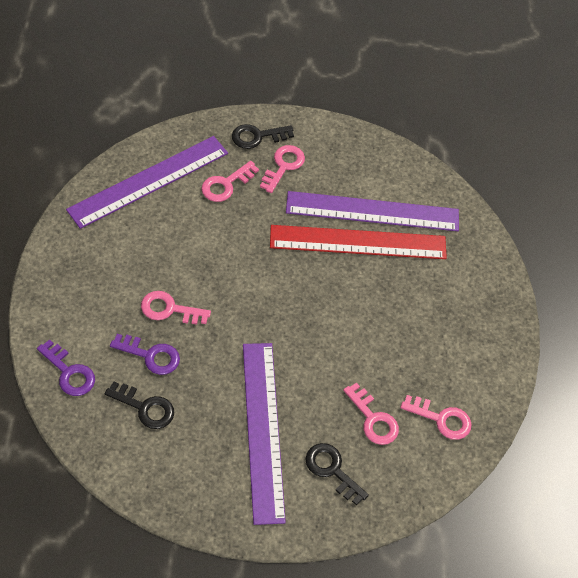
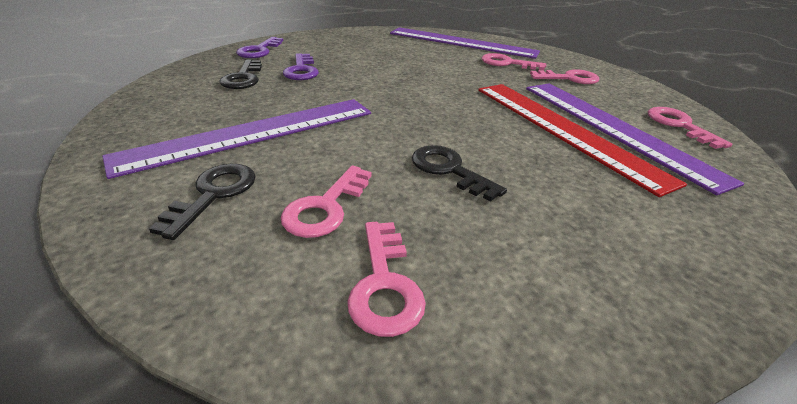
camera: 65 degrees right, 20 degrees down
pink key [141,291,211,325] -> pink key moved to [648,107,732,149]
black key [232,124,294,149] -> black key moved to [412,145,507,202]

